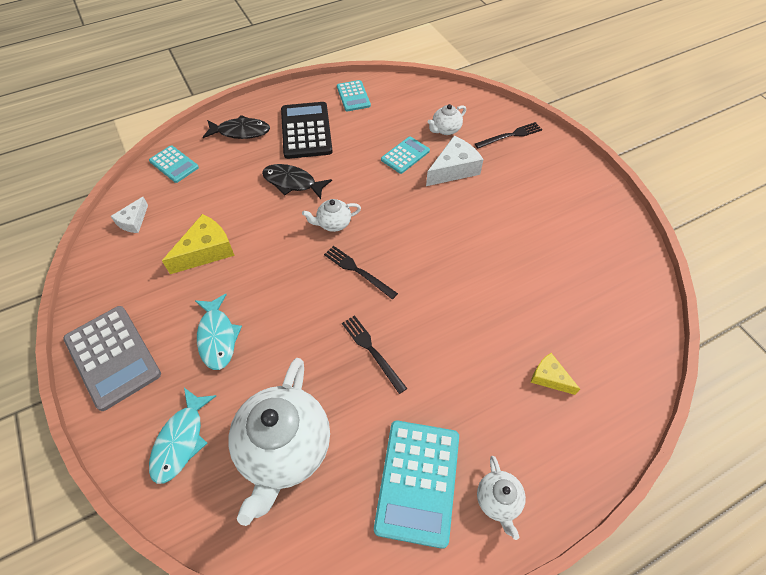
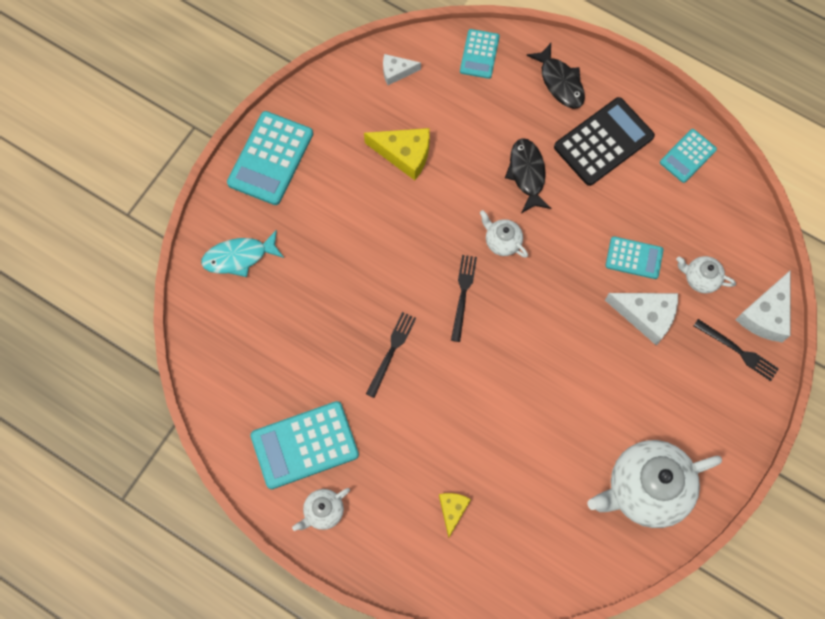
camera: 60 degrees right, 15 degrees up
grey calculator [63,306,161,411] -> turquoise calculator [227,111,313,205]
turquoise fish [195,294,242,370] -> none
white teapot [228,358,330,526] -> white teapot moved to [587,440,722,528]
none -> white cheese [736,271,790,342]

